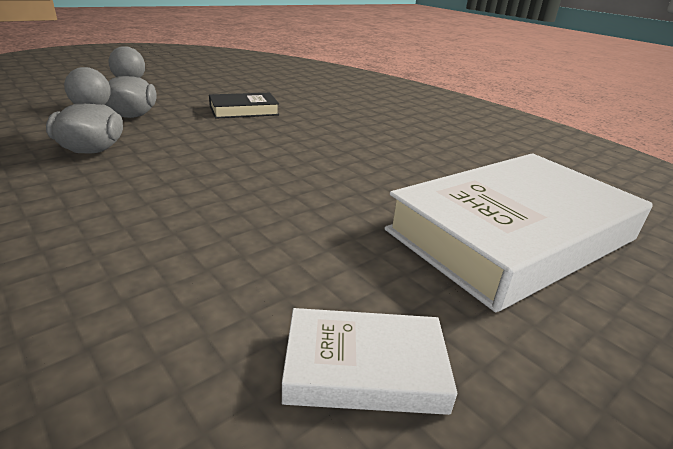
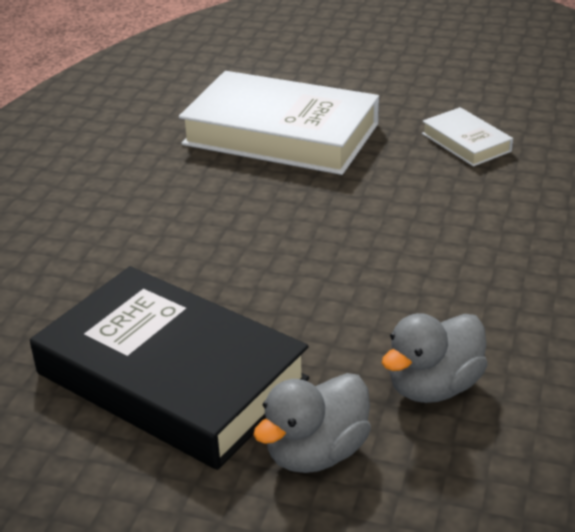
camera: 120 degrees left, 5 degrees up
black book [209,93,279,119] -> black book [30,266,309,470], size x2.19

